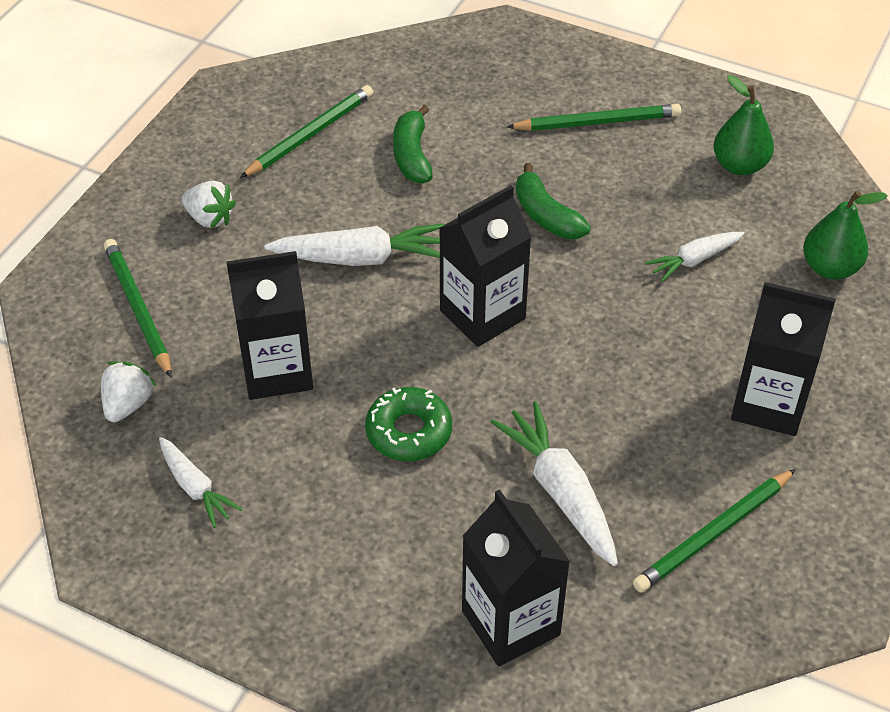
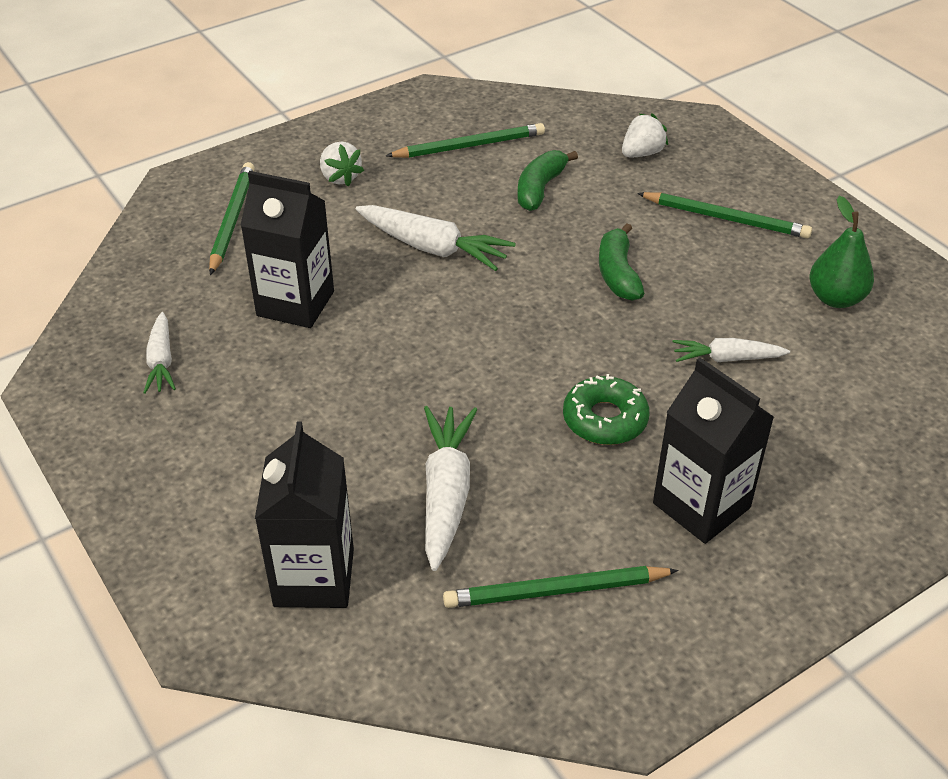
camera: 30 degrees right, 5 degrees down
white strawberry [101,361,156,422] -> white strawberry moved to [622,114,668,157]
green donut [365,387,452,461] -> green donut moved to [563,374,649,445]
black carton [439,185,532,347] -> none
green pear [803,191,888,280] -> none

